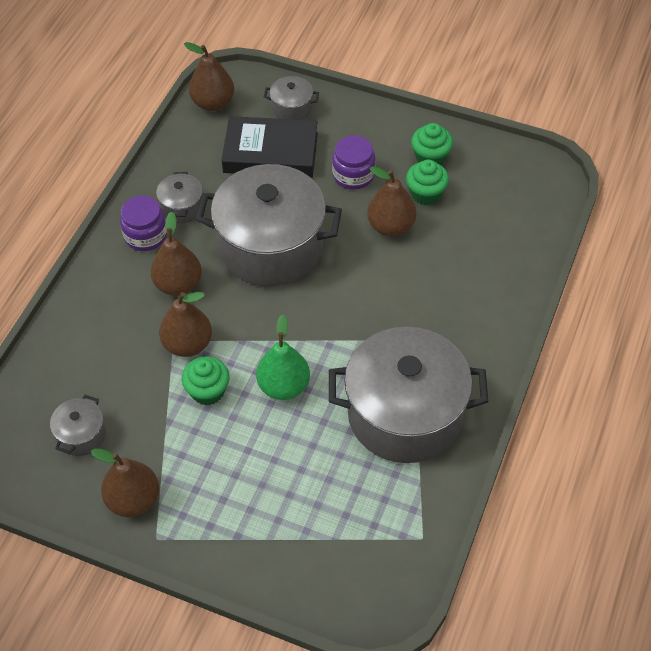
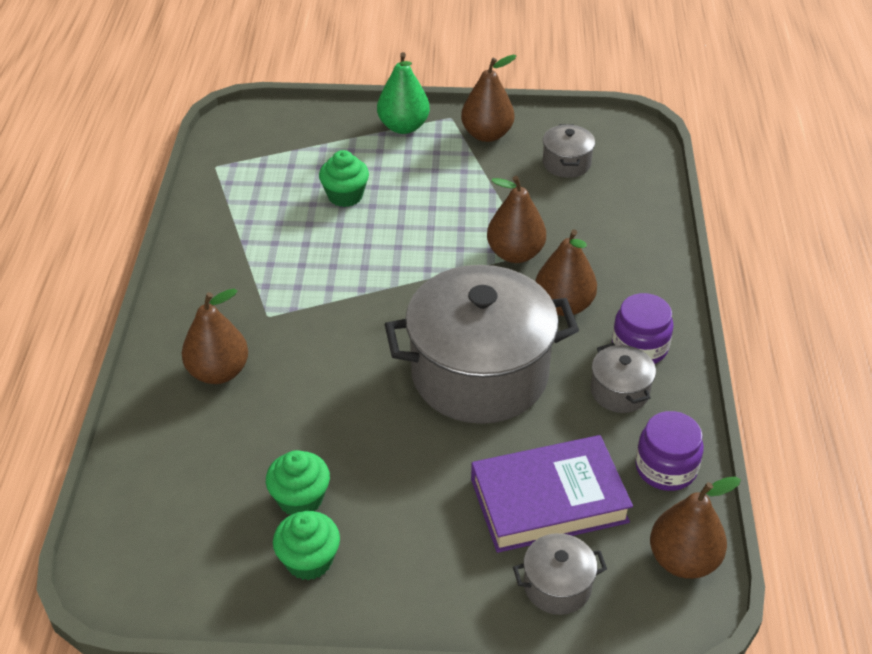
camera: 160 degrees right, 10 degrees down
green cupcake [182,357,230,405] -> green cupcake moved to [319,150,369,207]
black book [221,116,318,178] -> purple book [471,435,633,553]
green pear [256,314,310,400] -> green pear moved to [377,52,430,134]
grey pot [329,327,488,463] -> none
purple jar [332,135,376,190] -> purple jar moved to [635,411,704,491]
brown pear [367,166,416,236] -> brown pear moved to [182,289,248,384]

